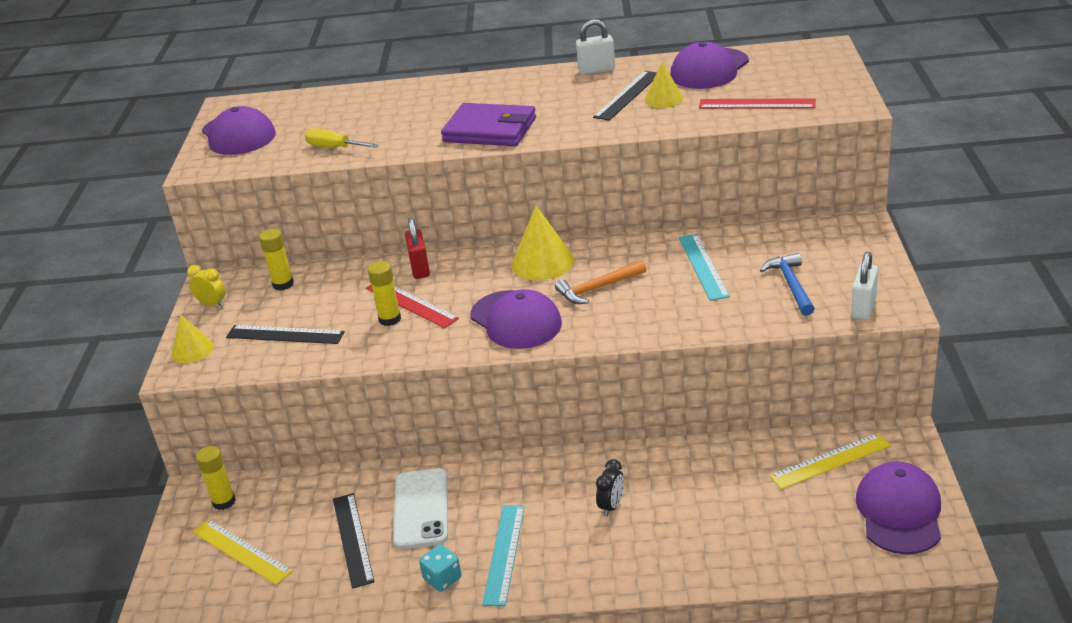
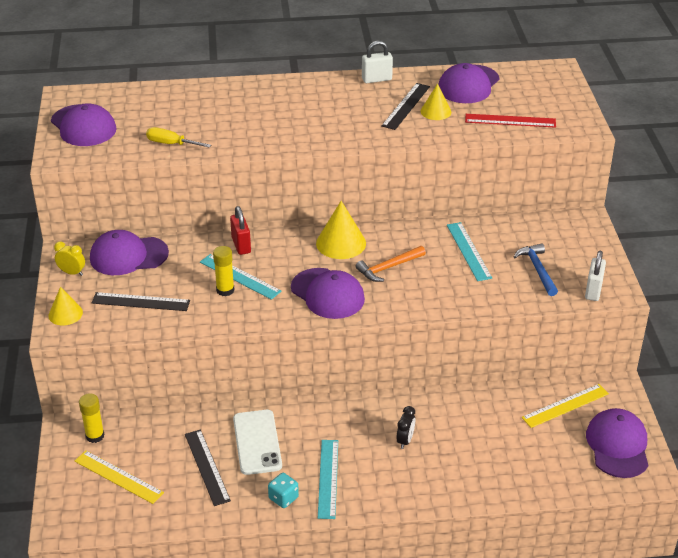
camera: 10 degrees left, 5 degrees up
yellow glue stick [259,229,294,290] -> purple cap [90,230,169,275]
red ruler [366,285,459,328] -> turquoise ruler [200,254,282,300]
purple wallet [441,103,536,146] -> none

